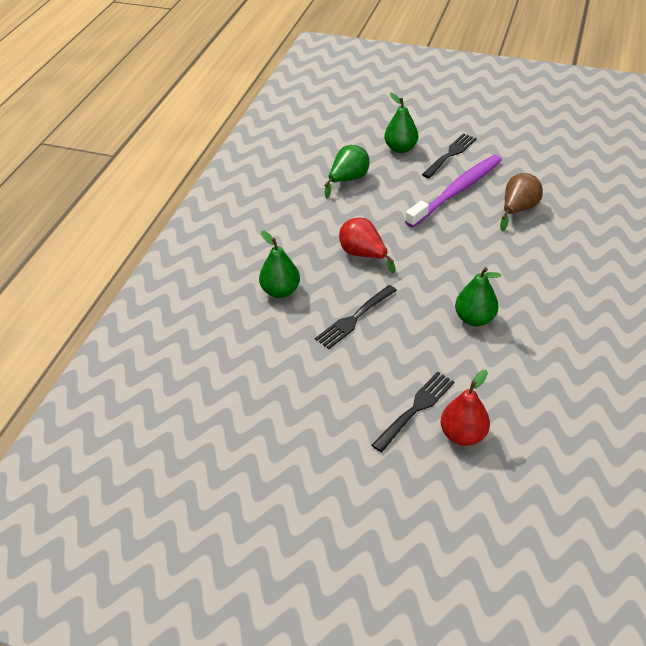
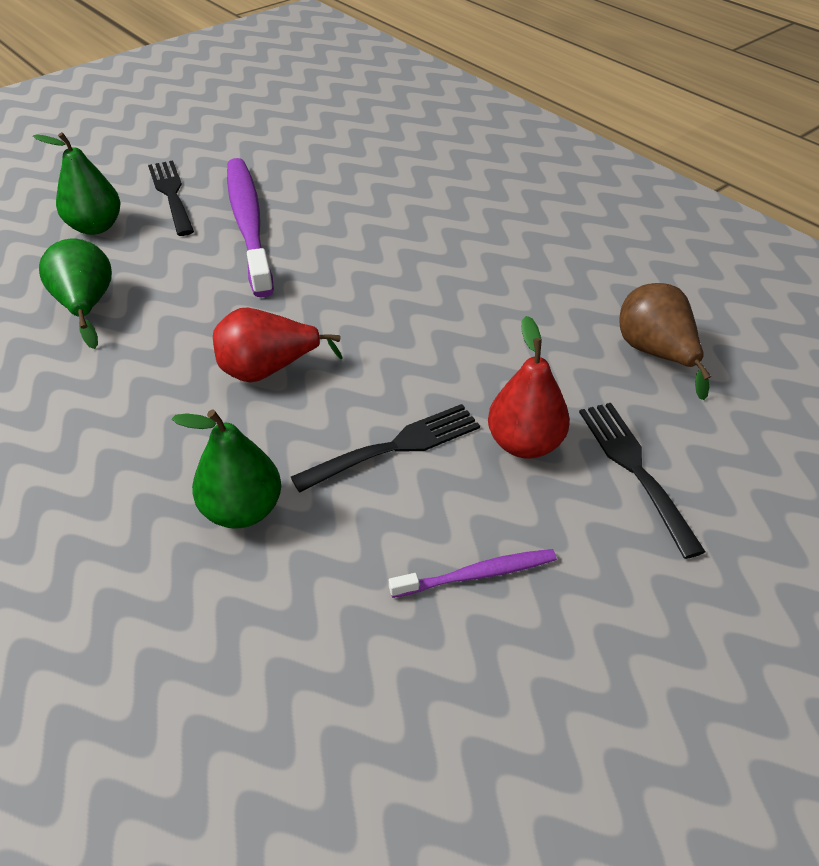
camera: 60 degrees left, 0 degrees up
black fork [315,285,397,349] -> black fork turned 105 degrees counterclockwise [291,404,480,493]
red pear [441,370,490,446] -> red pear moved to [488,316,570,459]
green pear [455,267,501,326] -> none
brown pear [500,173,543,231] -> brown pear moved to [619,283,711,400]
none -> purple toothbrush [389,549,557,598]

